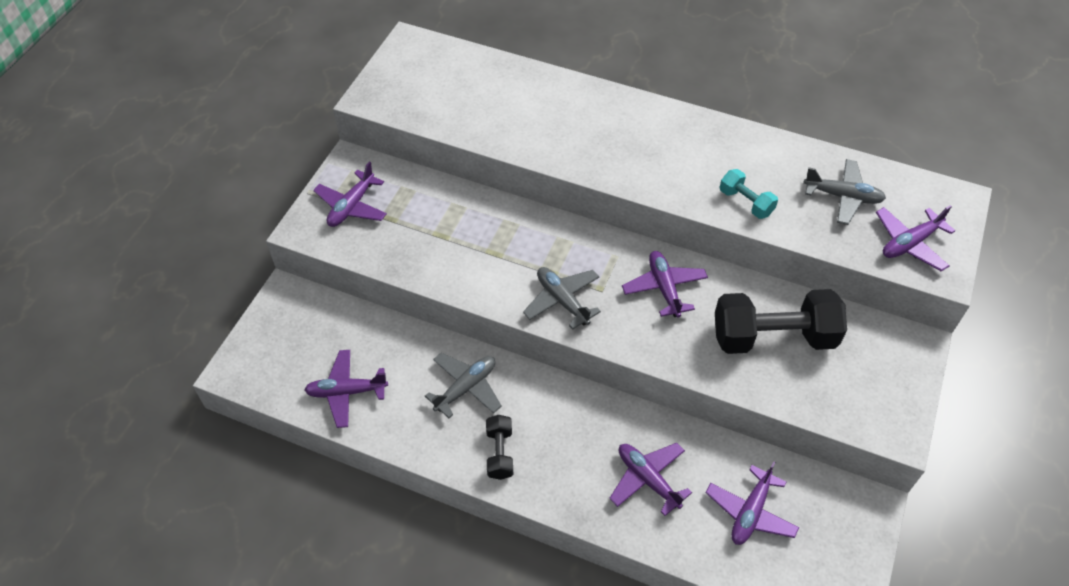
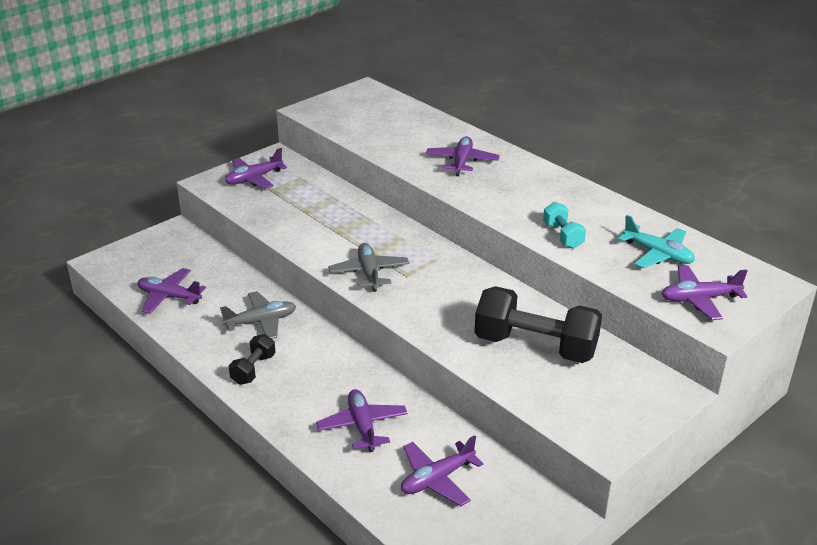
camera: 25 degrees right, 20 degrees down
purple plane [622,251,708,317] -> purple plane moved to [426,136,500,176]
grey plane [803,159,886,225] -> turquoise plane [618,215,695,268]

